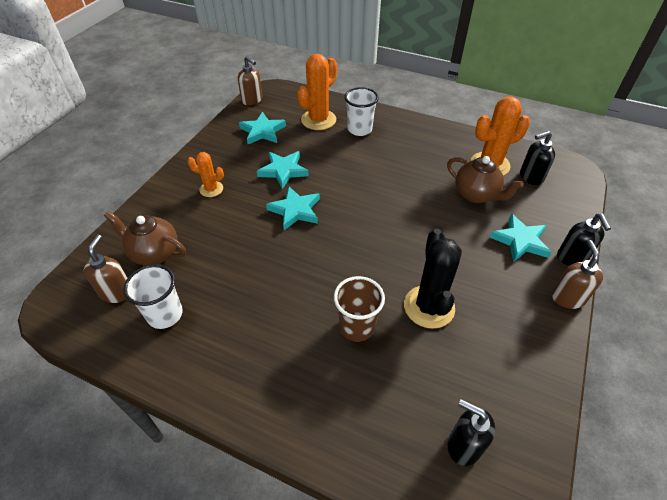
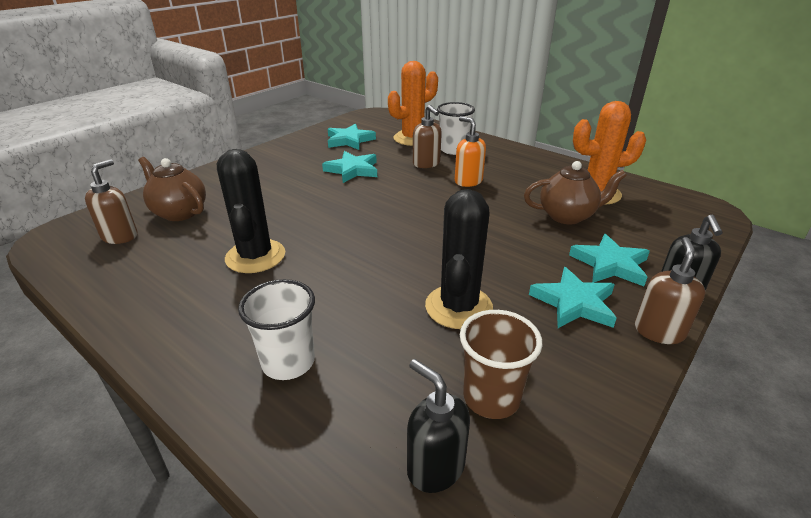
camera: 15 degrees right, 15 degrees down
white cup [123,264,183,329] -> white cup moved to [238,279,315,380]
orange cactus [188,152,224,197] -> none
brown soap dispenser [238,56,263,105] -> brown soap dispenser moved to [413,105,442,168]
turquoise star [266,187,320,230] -> turquoise star moved to [529,267,617,328]
brown cup [334,276,385,342] -> brown cup moved to [460,310,542,419]
brown teapot [447,156,524,203] -> brown teapot turned 60 degrees counterclockwise [524,161,627,224]
black soap dispenser [520,131,555,185] -> none
none -> black cactus [217,149,285,273]
none -> orange soap dispenser [455,116,486,187]

